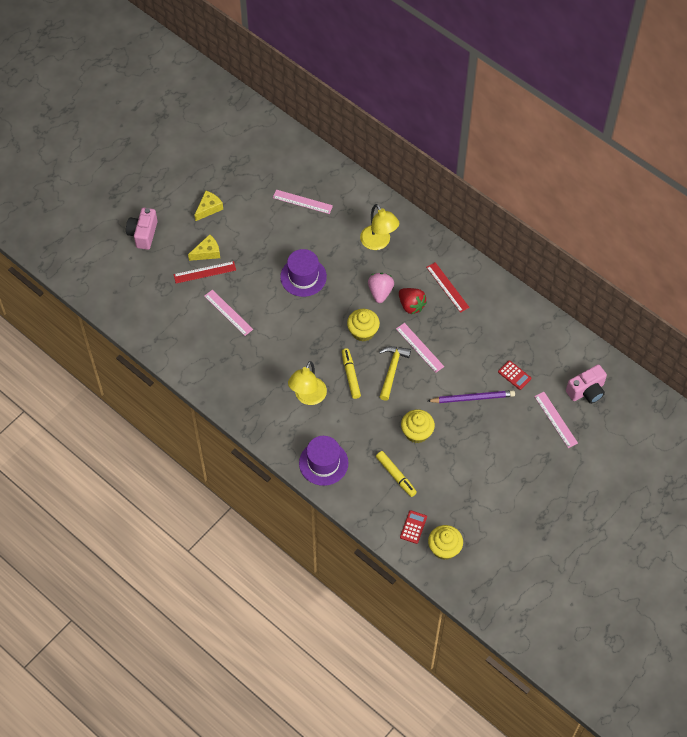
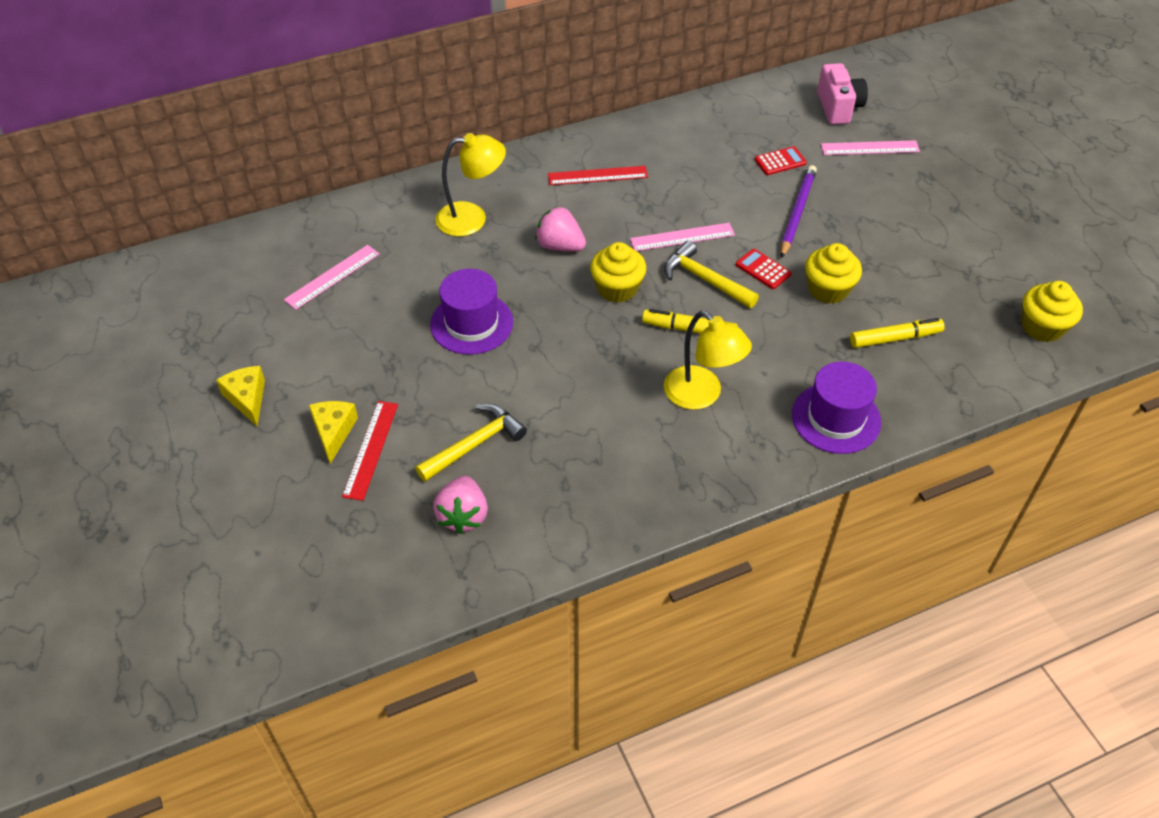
camera: 65 degrees left, 10 degrees down
pink camera [126,208,158,250] -> none
pink ruler [204,290,253,336] -> yellow hammer [415,404,527,482]
red strawberry [399,288,427,314] -> none
red calculator [400,510,427,544] -> red calculator moved to [736,249,792,289]
none -> pink strawberry [433,476,488,534]

